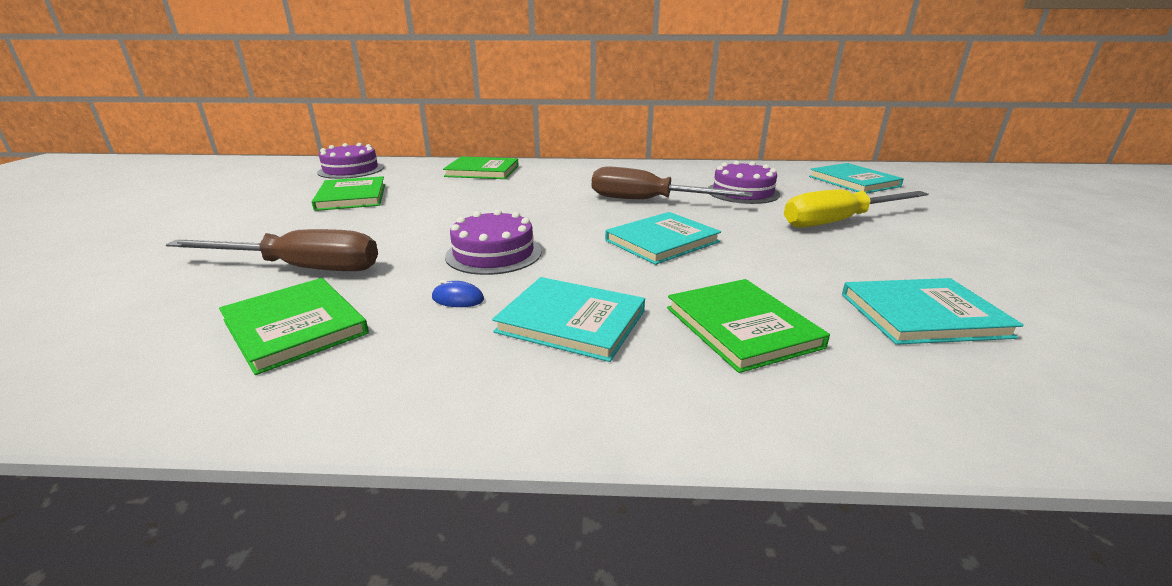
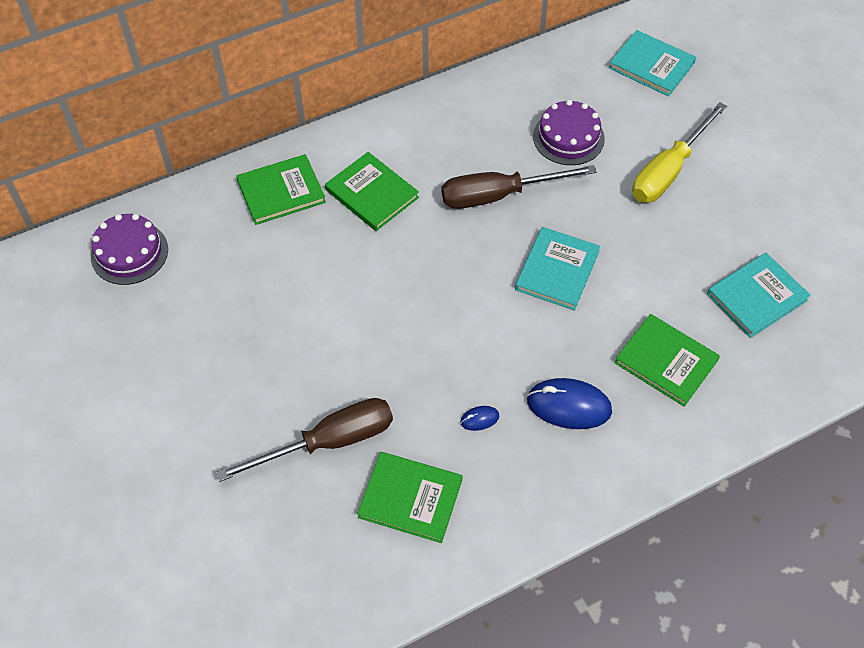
camera: 30 degrees left, 30 degrees up
green book [312,176,385,211] -> green book moved to [325,152,419,231]
purple cake [445,209,541,275] -> none
turquoise book [492,277,645,362] -> blue mouse [527,378,612,429]

